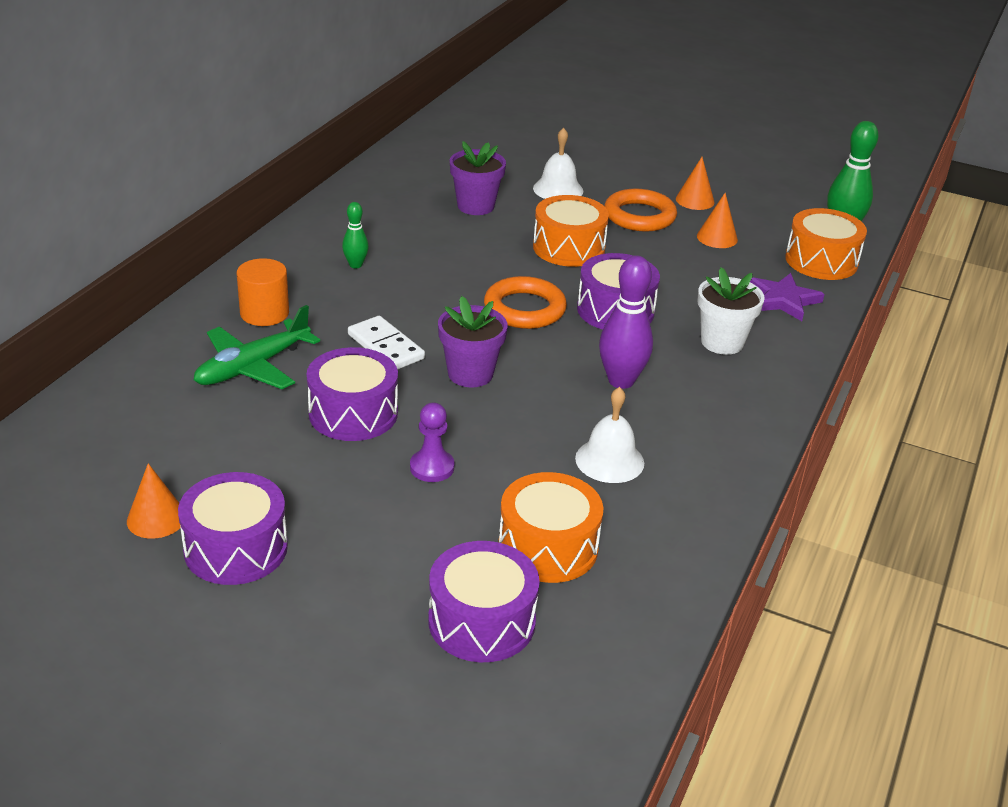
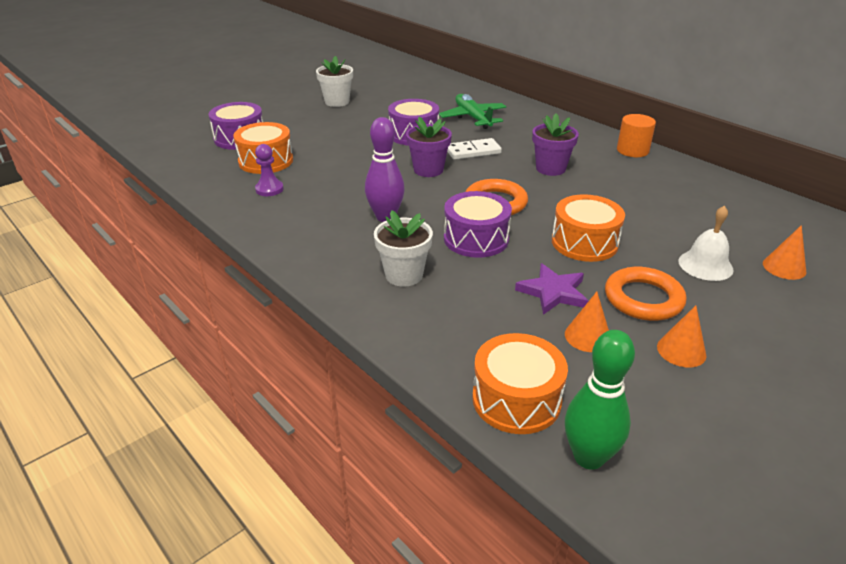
camera: 115 degrees right, 0 degrees up
orange cone [127,463,180,539] -> orange cone moved to [763,225,806,280]
purple drum [178,472,288,585] -> white flower pot [316,56,353,107]
orange cylinder [237,258,289,326] -> orange cylinder moved to [617,114,656,157]
green bowling pin [342,202,369,268] -> none
purple pawn [410,403,455,482] -> purple pawn moved to [255,144,284,196]
purple flower pot [450,141,506,215] -> purple flower pot moved to [532,113,579,176]
white bell [575,387,644,483] -> none
purple star [750,273,825,321] -> purple star moved to [515,263,588,315]

